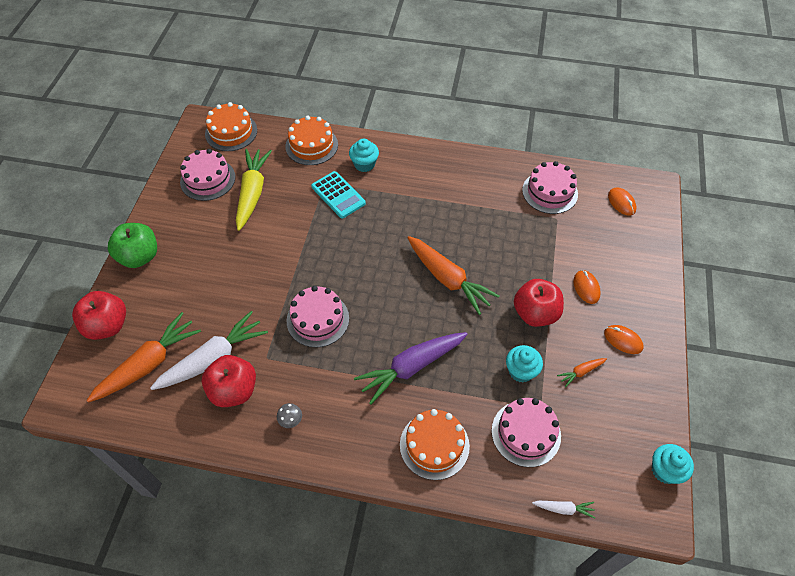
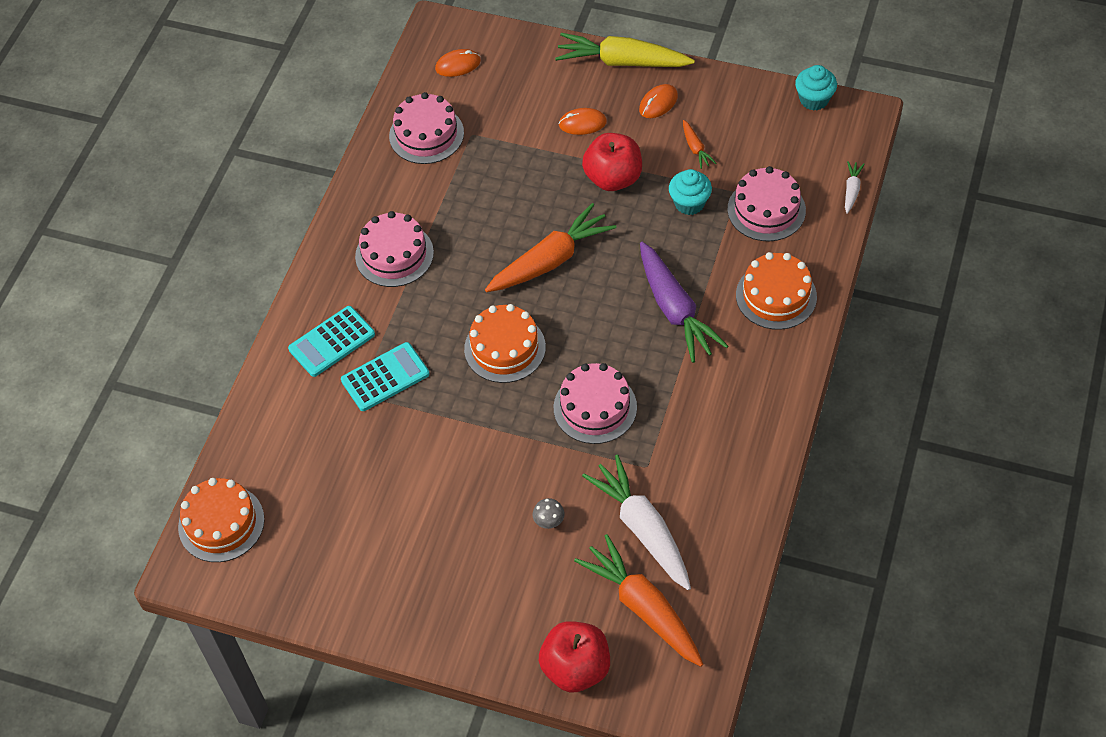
camera: 80 degrees left, 0 degrees up
green apple [108,223,157,268] -> none
pink cake [180,149,235,201] -> pink cake moved to [355,211,434,287]
red apple [202,355,256,407] -> none
yellow carrot [236,149,272,231] -> yellow carrot moved to [555,33,695,67]
grey mushroom [277,403,302,428] -> grey mushroom moved to [532,498,565,529]
orange cake [285,116,338,165] -> orange cake moved to [464,304,546,383]
turquoise cupcake [349,139,379,172] -> turquoise calculator [288,306,375,377]

